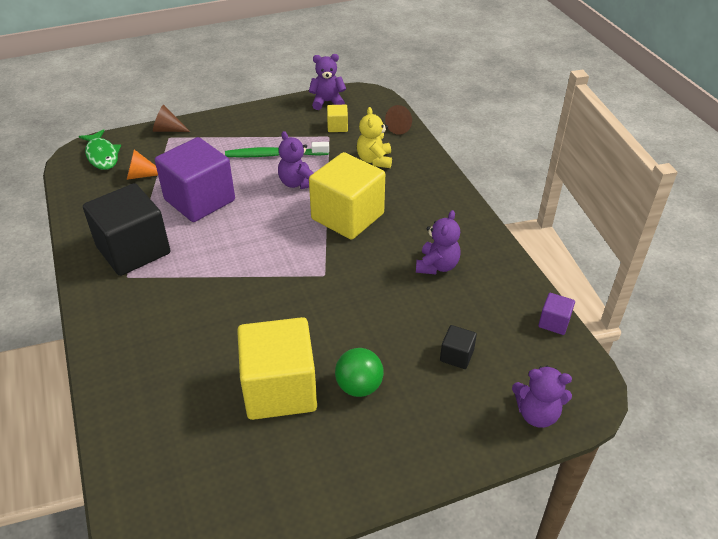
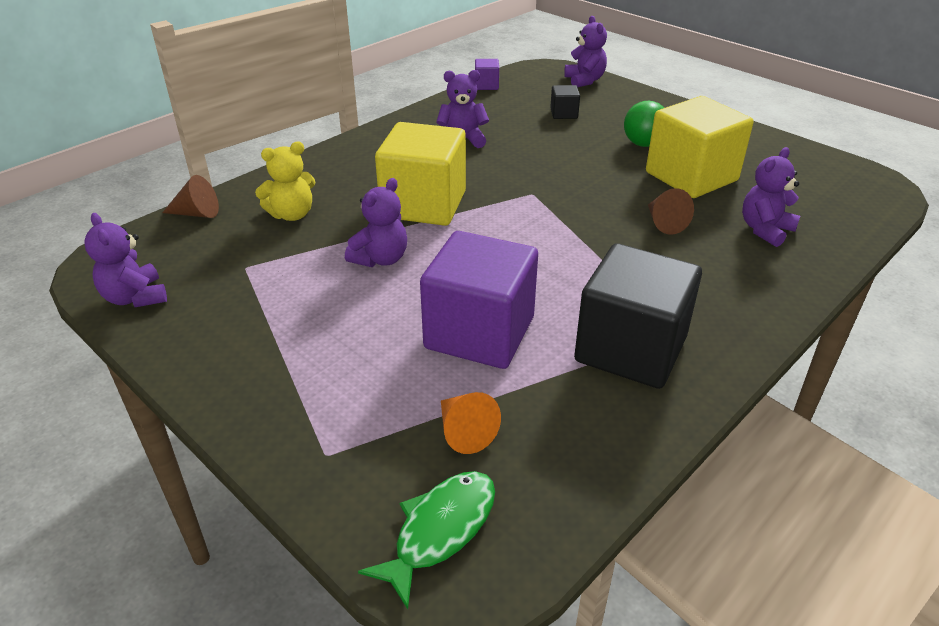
camera: 115 degrees left, 5 degrees down
brown cone [153,105,190,132] -> brown cone moved to [648,188,694,235]
green toothbrush [225,142,329,158] -> none
yellow cube [327,105,348,132] -> none
none -> purple teddy bear [742,147,800,247]

